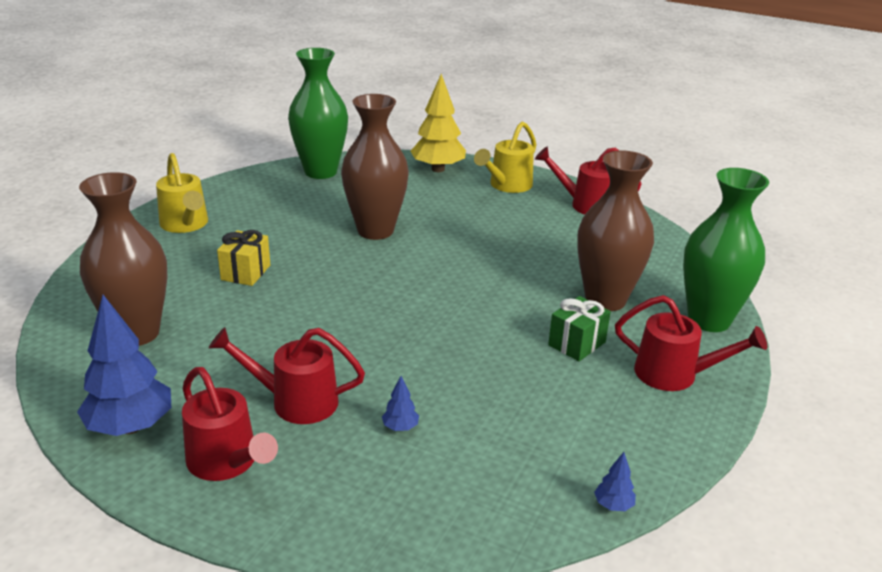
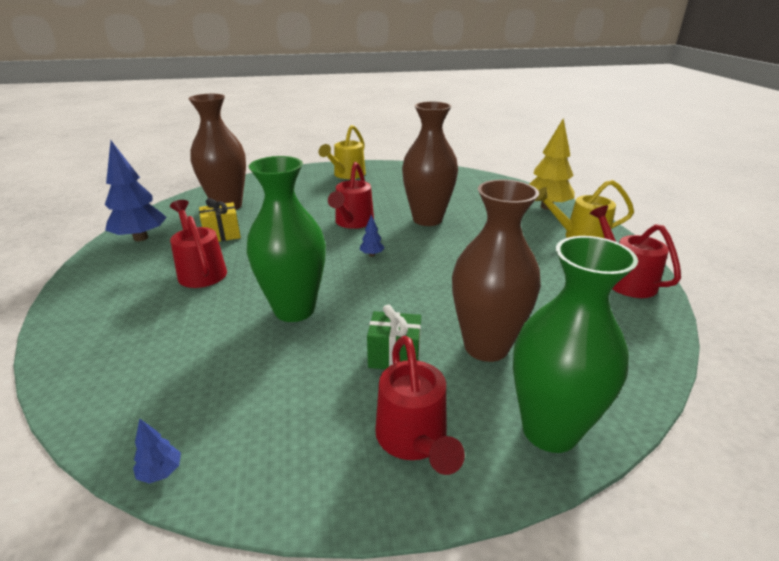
camera: 55 degrees right, 0 degrees up
red watering can [182,367,278,481] -> red watering can moved to [328,162,374,229]
yellow gift [217,230,270,286] -> yellow gift moved to [199,198,241,242]
green vase [288,48,348,179] -> green vase moved to [246,156,326,322]
blue tree [382,376,419,431] -> blue tree moved to [360,215,385,256]

